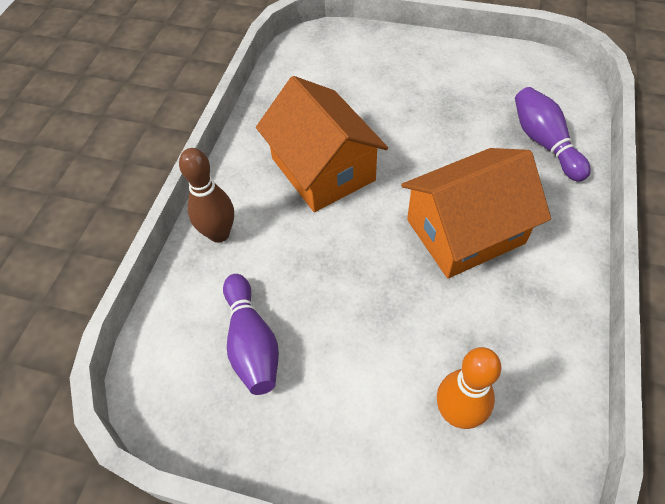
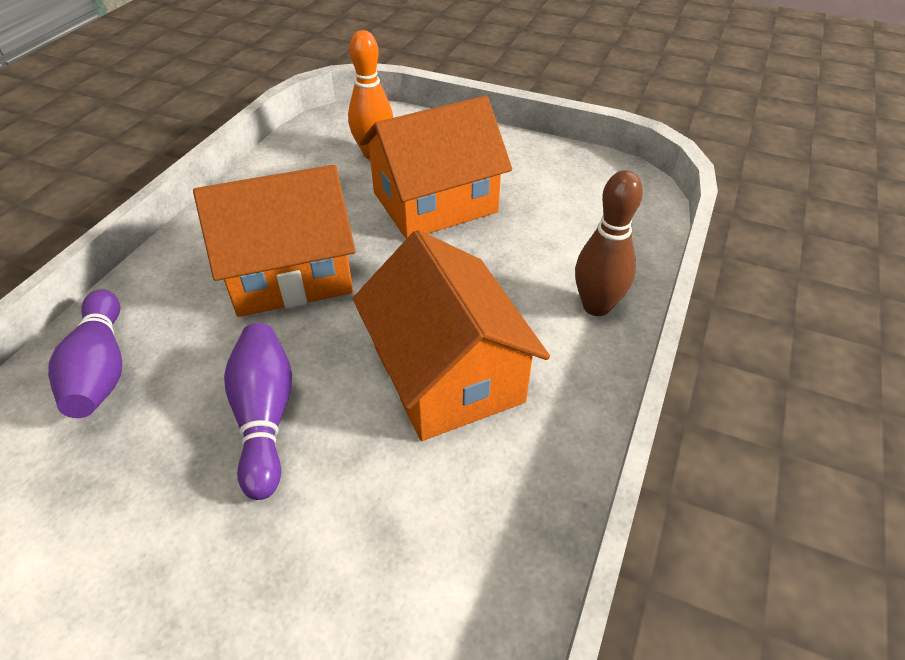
camera: 175 degrees left, 10 degrees down
purple bowling pin [223,274,279,395] -> purple bowling pin moved to [224,323,292,500]
none -> orange house [359,96,512,239]

